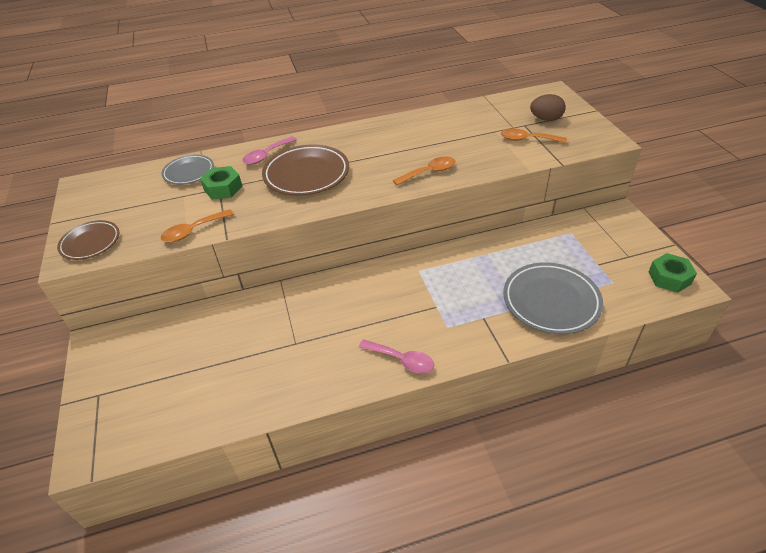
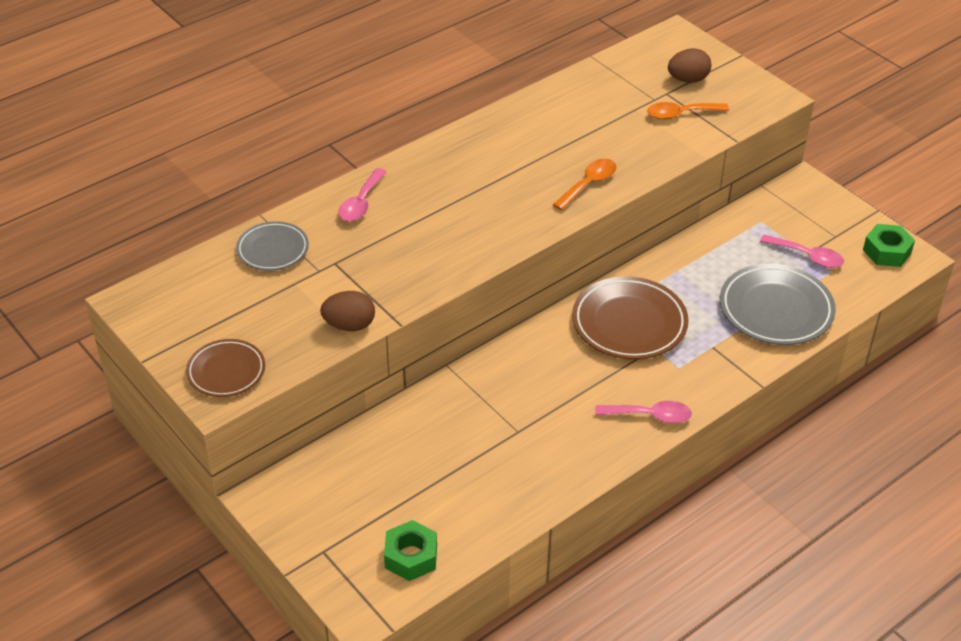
camera: 25 degrees left, 0 degrees up
orange spoon [160,209,234,242] -> brown egg [320,291,375,331]
green nut [200,166,242,200] -> green nut moved to [384,520,437,581]
brown plate [262,145,349,196] -> brown plate moved to [572,276,688,360]
none -> pink spoon [760,235,844,268]

